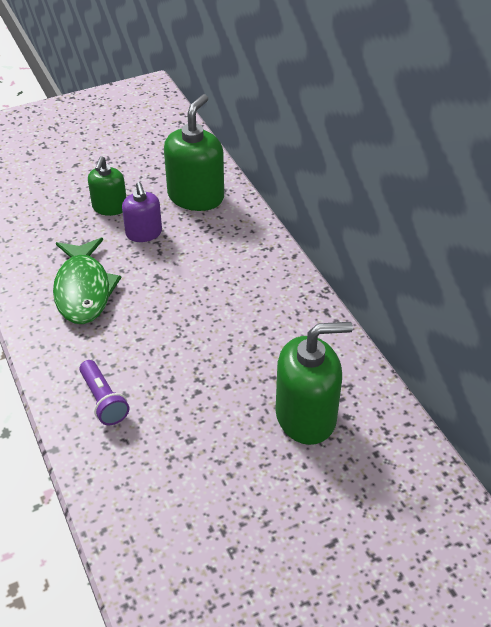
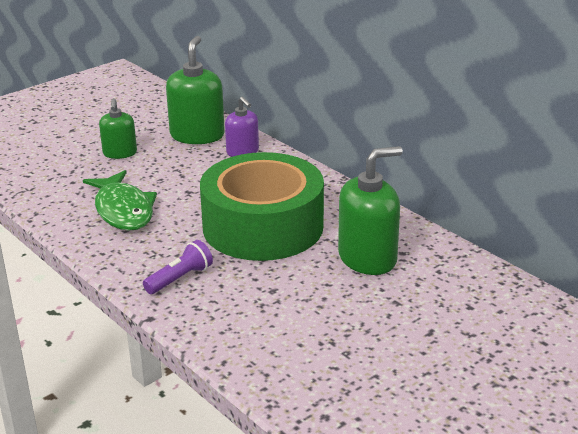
camera: 15 degrees left, 15 degrees down
purple flashlight [79,360,129,425] -> purple flashlight turned 90 degrees counterclockwise [143,240,213,294]
purple soap dispenser [122,182,162,242] -> purple soap dispenser moved to [225,97,259,157]
none -> green tape [200,152,324,261]

